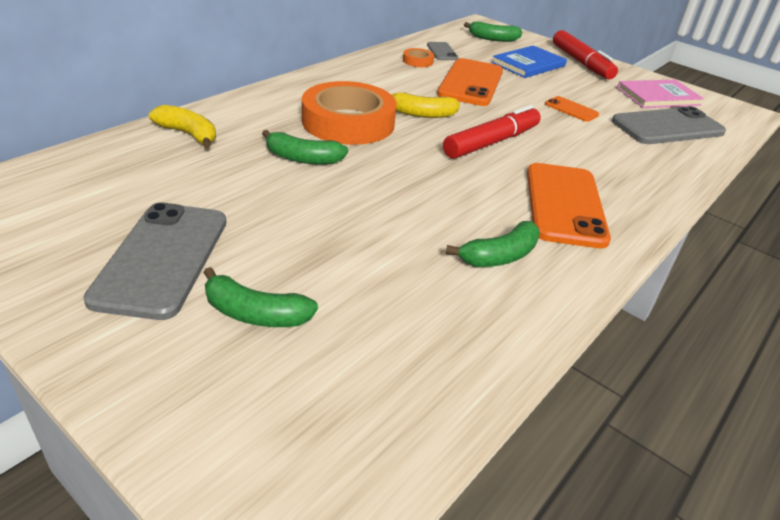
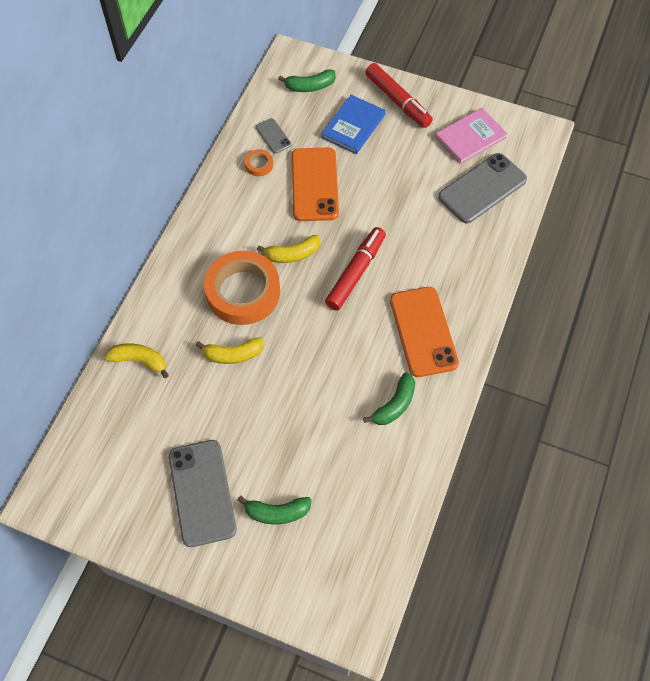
camera: 15 degrees left, 25 degrees up
green banana [262,130,348,165] -> yellow banana [196,337,264,364]
orange phone [545,96,599,122] -> none

